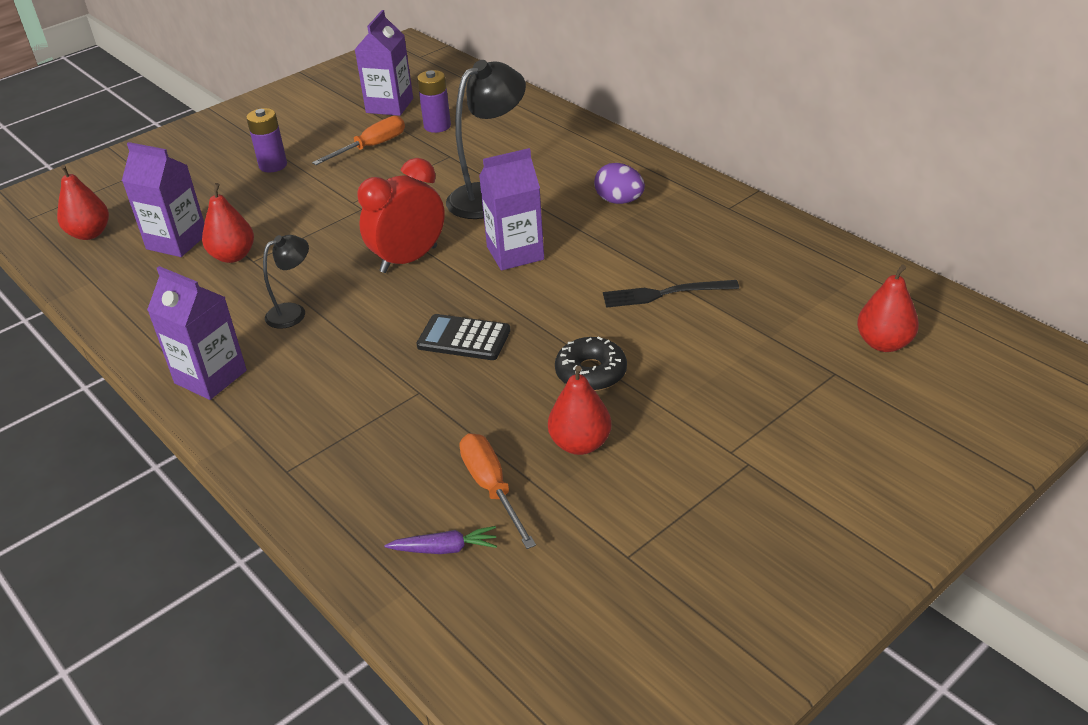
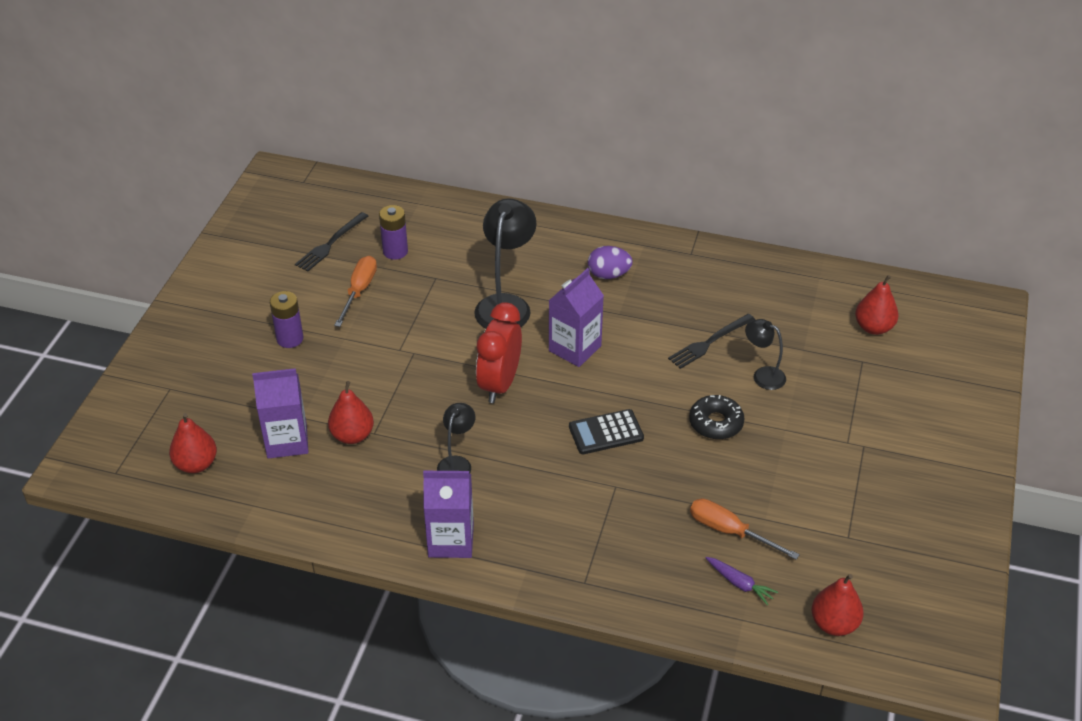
camera: 35 degrees left, 5 degrees up
purple carton [354,10,413,116] -> black fork [295,212,368,272]
purple carrot [384,526,497,554] -> purple carrot turned 75 degrees clockwise [706,557,778,606]
red pear [548,366,612,455] -> red pear moved to [811,574,864,636]
none -> black lamp [745,319,786,390]

